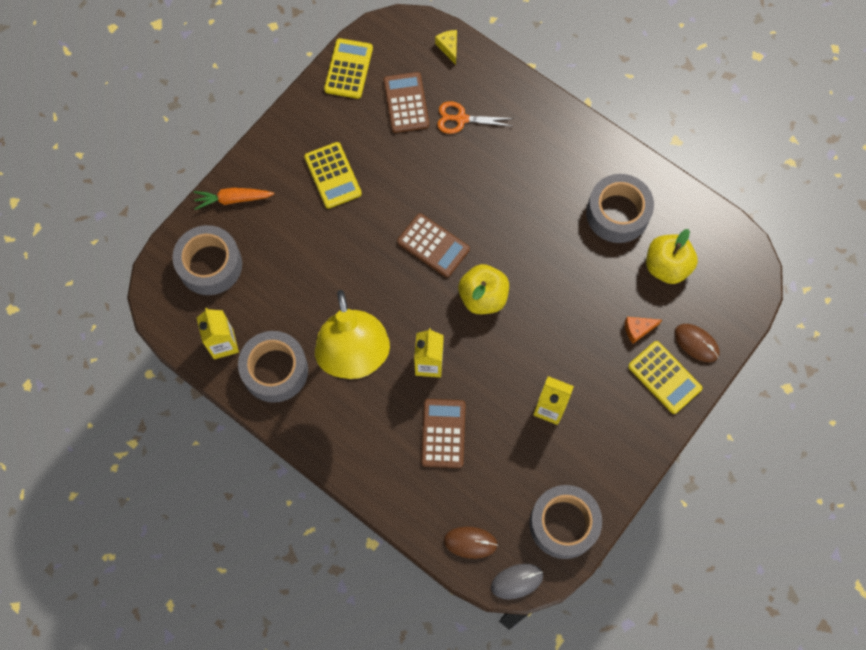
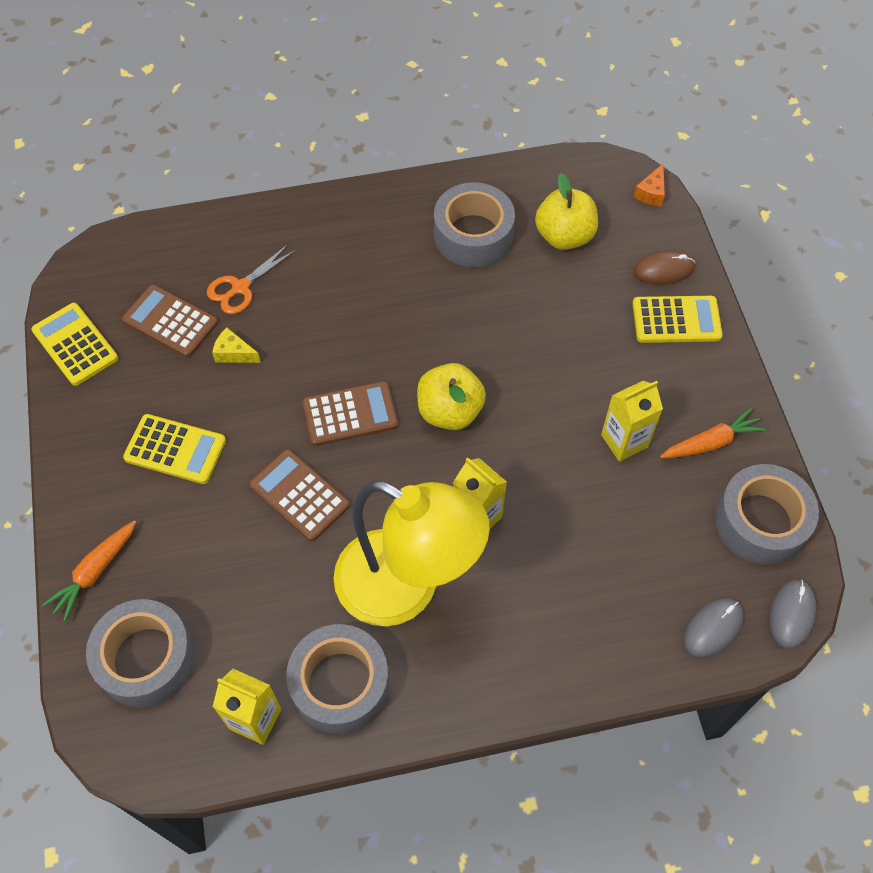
camera: 50 degrees left, 10 degrees down
brown calculator [421,399,466,468] -> brown calculator moved to [249,449,350,542]
yellow cheese [435,30,457,65] -> yellow cheese moved to [212,327,261,363]
brown mouse [444,527,498,559] -> grey mouse [684,598,743,658]
orange cheese [625,317,662,344] -> orange cheese moved to [634,164,665,207]
none -> orange carrot [660,407,766,458]

